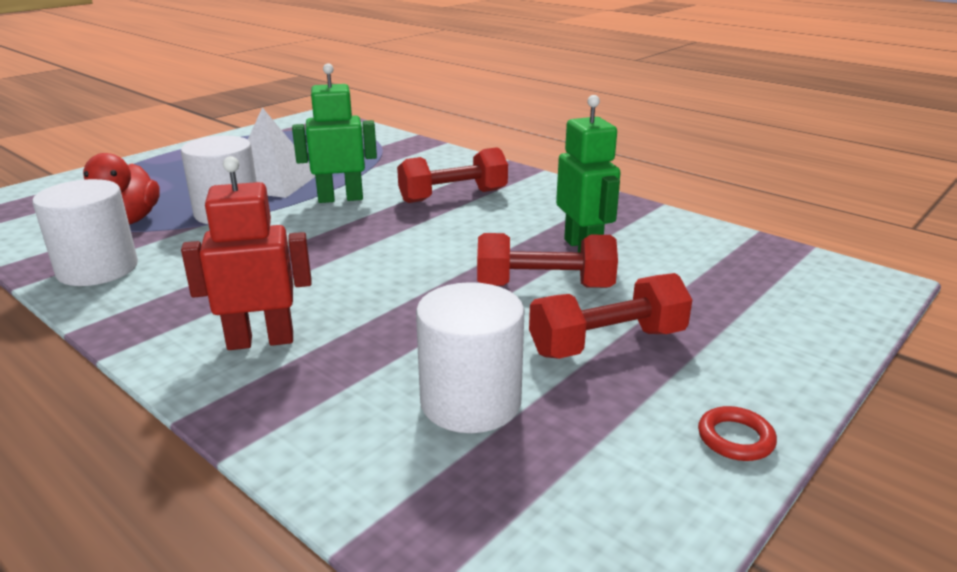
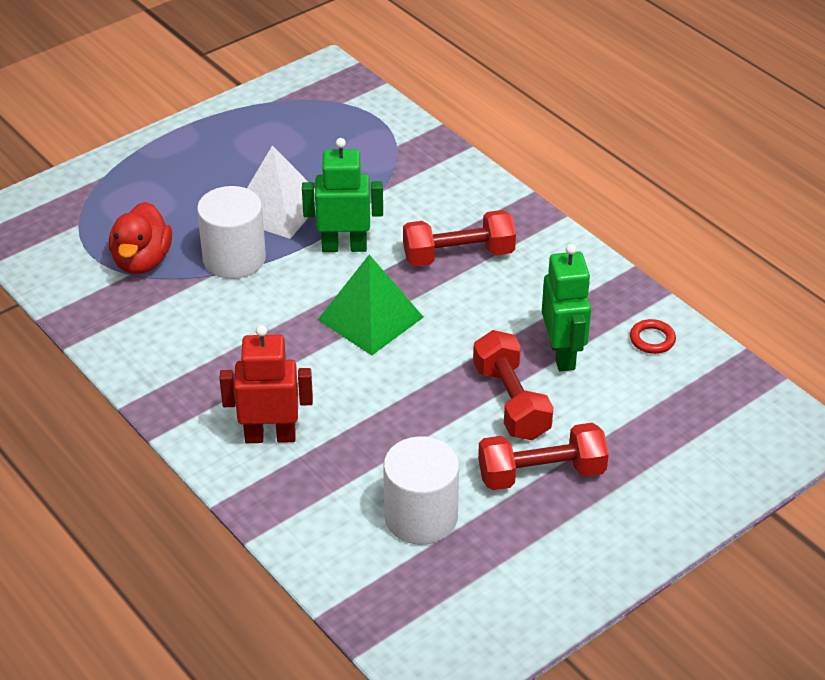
camera: 10 degrees right, 15 degrees up
white cylinder [32,179,138,286] -> none
red dumbbell [477,233,618,288] -> red dumbbell turned 60 degrees clockwise [473,330,554,440]
red ring [698,406,777,461] -> red ring moved to [630,319,676,354]
none -> green pyramid [318,255,423,355]

